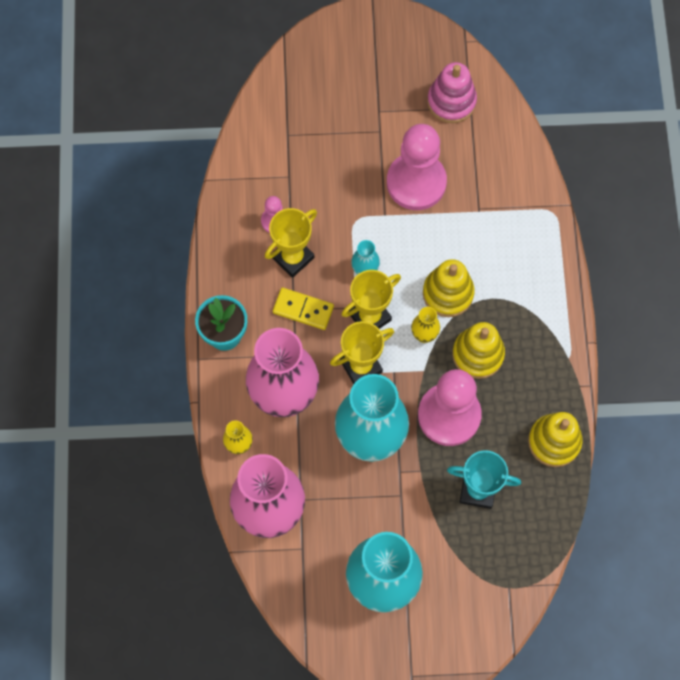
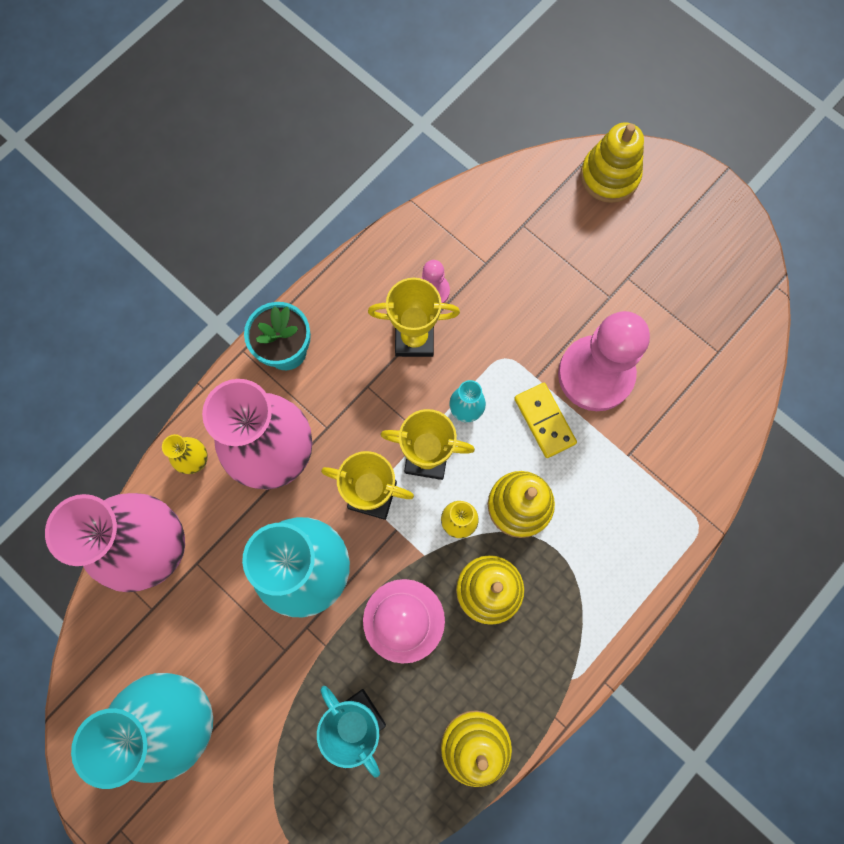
camera: 45 degrees right, 5 degrees up
yellow domino [273,288,334,330] -> yellow domino moved to [514,383,577,458]
pink stacking toy [427,62,477,123] -> none
none -> yellow stacking toy [580,122,644,203]

